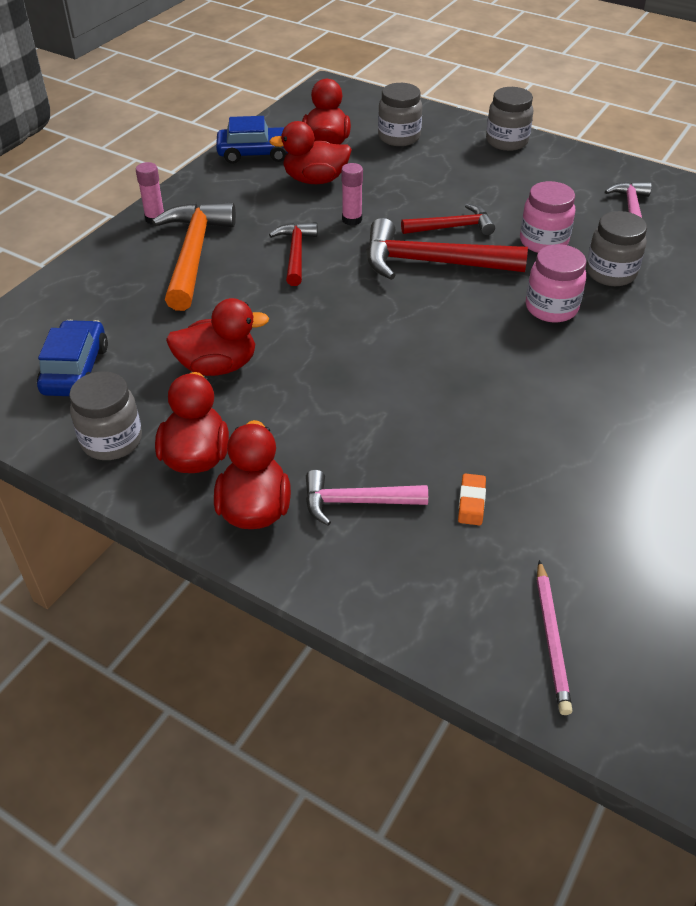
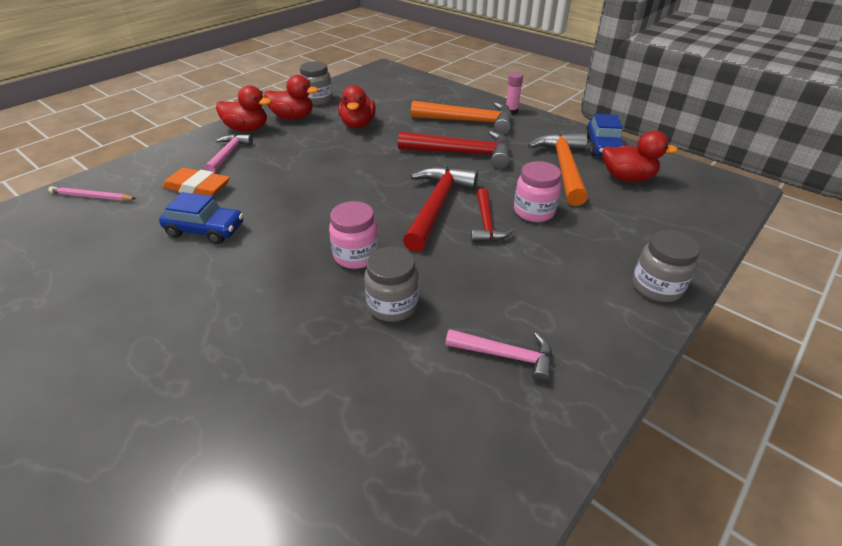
camera: 100 degrees right, 5 degrees down
blue car [37,320,108,396] -> blue car moved to [159,192,244,244]
red duck [269,121,352,184] -> orange hammer [528,132,588,206]
red hammer [269,222,317,286] -> red hammer [398,131,510,169], size x1.69
pink glue stick [341,163,363,226] -> none
grey jar [378,83,422,146] -> none
orange eraser [458,473,486,525] -> orange eraser [162,168,230,196], size x1.93
pink jar [520,181,575,253] -> pink jar moved to [514,161,561,222]

